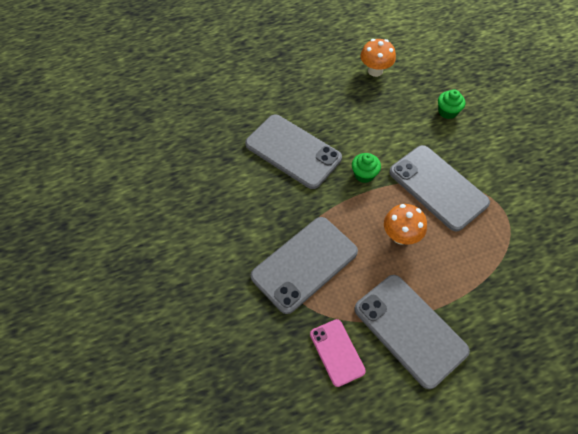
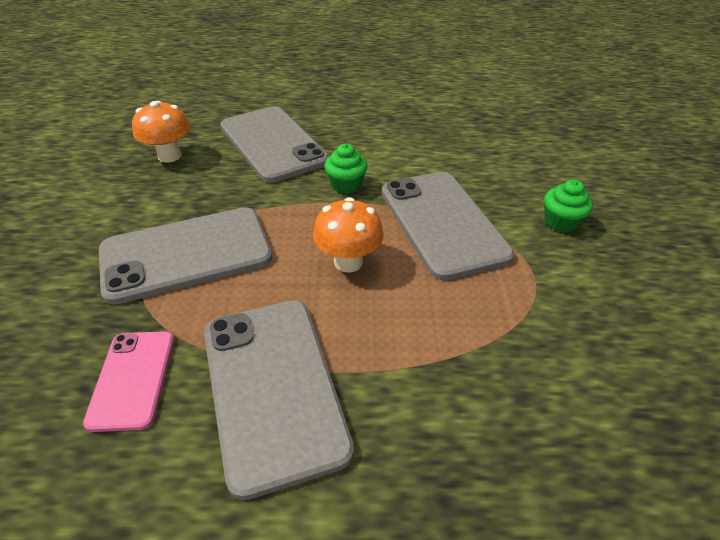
camera: 20 degrees right, 15 degrees down
orange mushroom [360,39,396,77] -> orange mushroom moved to [132,101,190,163]
green cupcake [438,89,465,119] -> green cupcake moved to [544,180,593,233]

